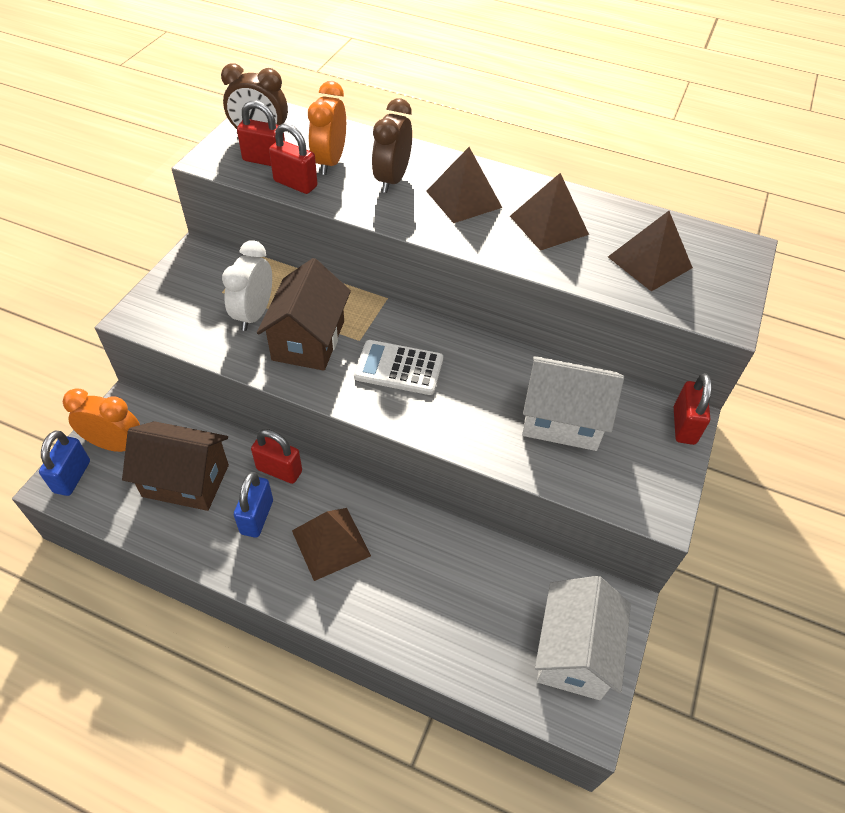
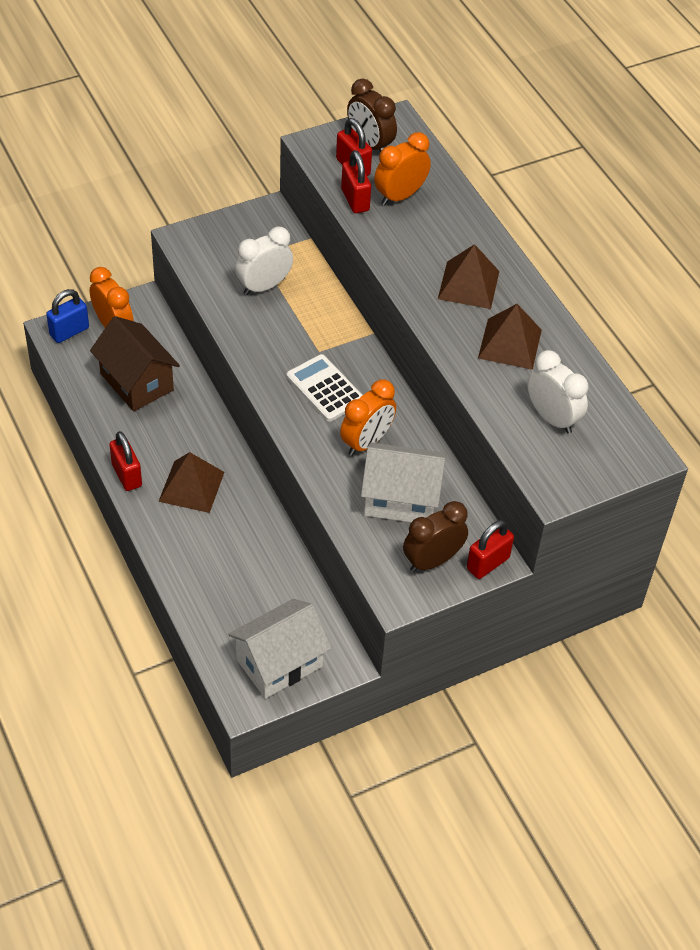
camera: 40 degrees right, 0 degrees up
blue padlock [234,472,273,538] -> none
red padlock [251,429,302,484] -> red padlock moved to [109,431,142,491]
brown house [257,258,351,371] -> none
brown clock [372,98,412,193] -> brown clock moved to [403,501,468,572]
white house [522,356,624,451] -> white house turned 45 degrees counterclockwise [361,442,446,522]
brown pyramid [608,211,693,291] -> white clock [527,350,589,434]
none -> orange clock [340,379,396,456]

